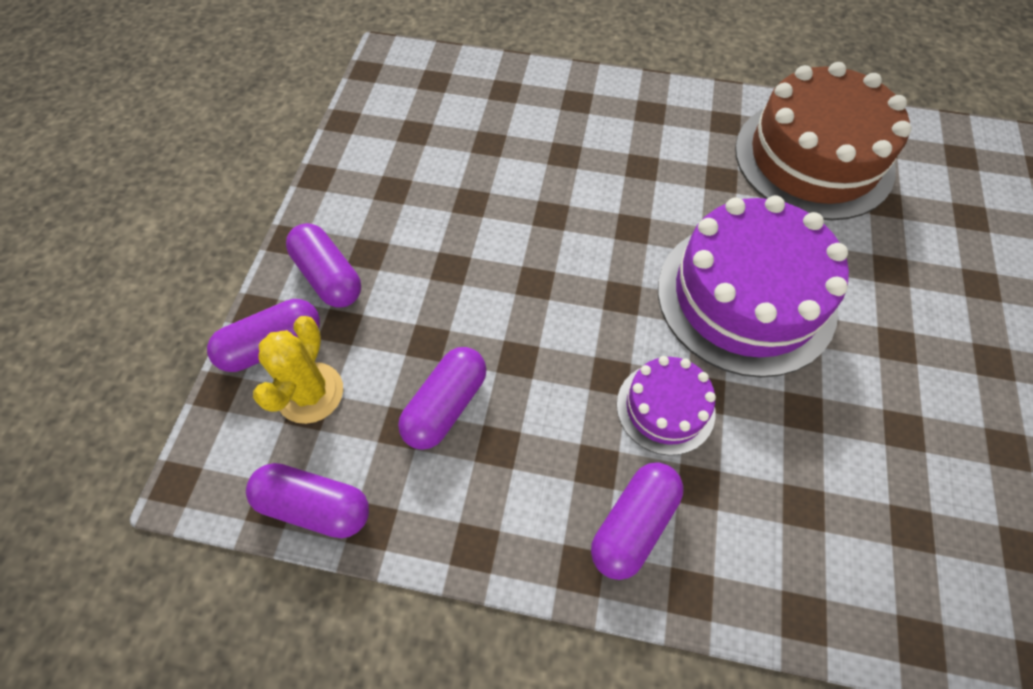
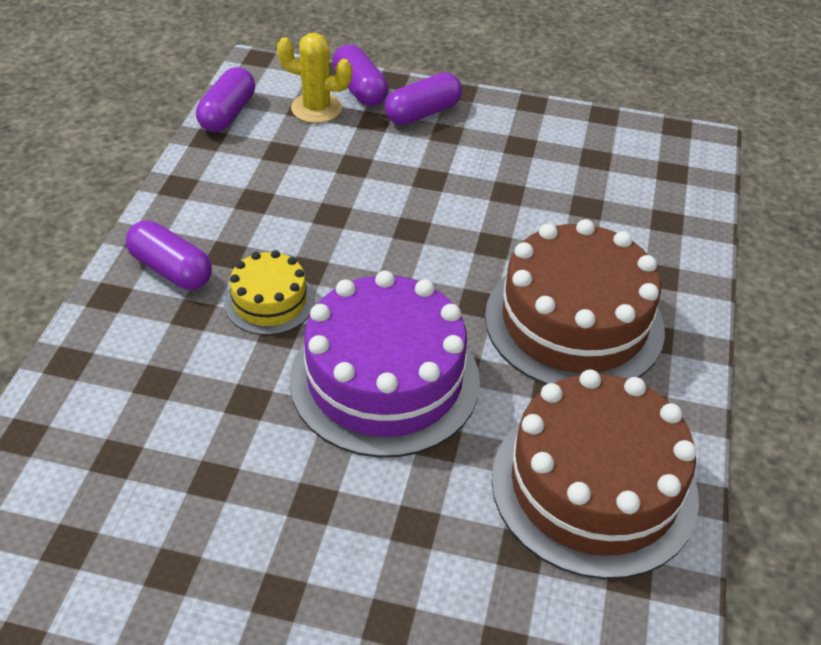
camera: 90 degrees right, 15 degrees down
purple capsule [398,347,487,450] -> none
purple cake [617,356,716,455] -> yellow cake [224,250,315,335]
none -> brown cake [485,219,665,385]

